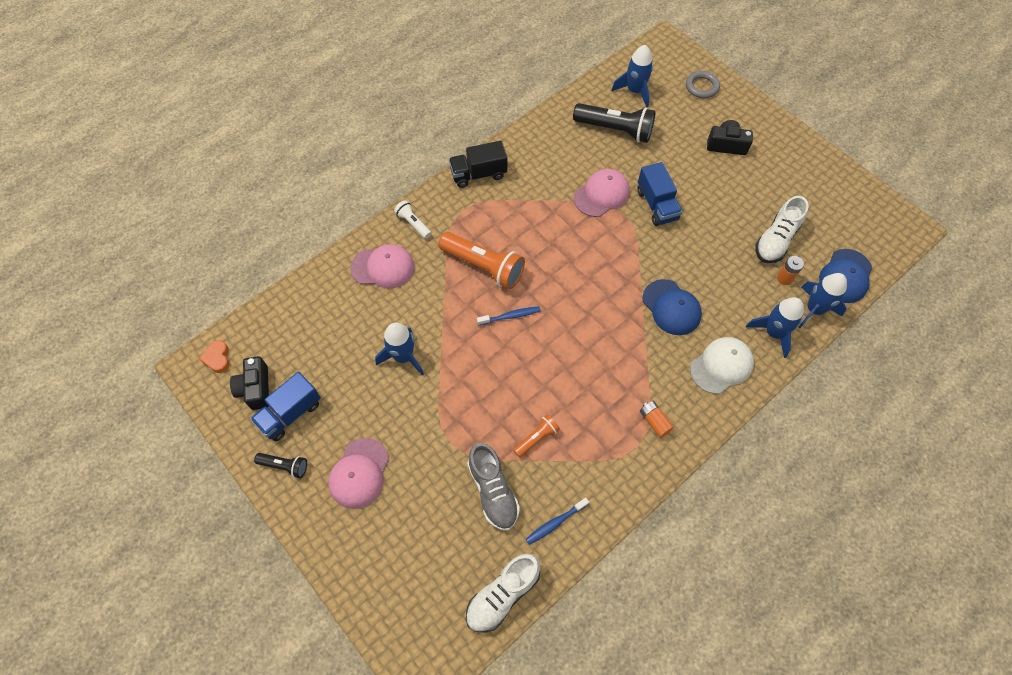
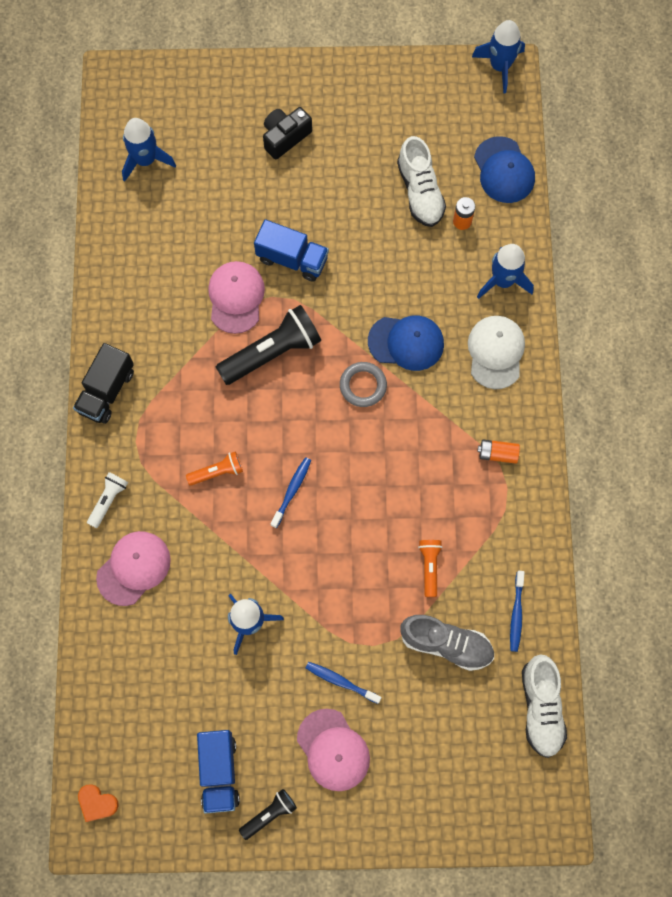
camera: 50 degrees left, 10 degrees up
black camera [230,356,269,410] -> none
white flashlight [394,200,431,239] -> white flashlight turned 120 degrees clockwise [87,472,128,528]
orange flashlight [438,232,525,289] -> orange flashlight [186,451,243,486], size x0.51
black flashlight [573,103,655,143] -> black flashlight moved to [216,305,321,385]
grey ring [686,71,720,98] -> grey ring moved to [340,362,387,407]
blue rocket [799,273,847,328] -> blue rocket moved to [472,20,525,94]
none -> blue toothbrush [306,662,382,704]

